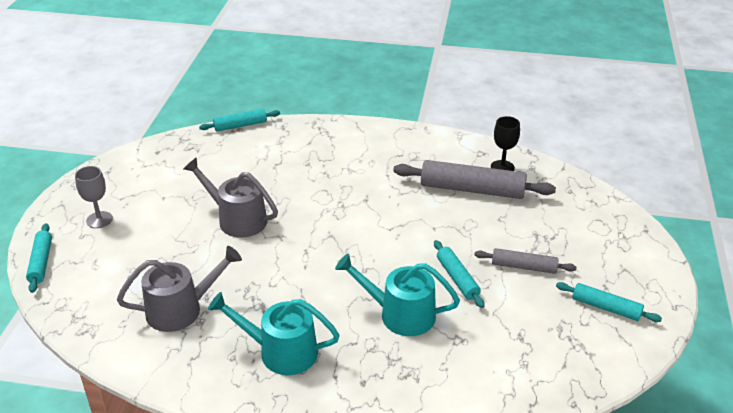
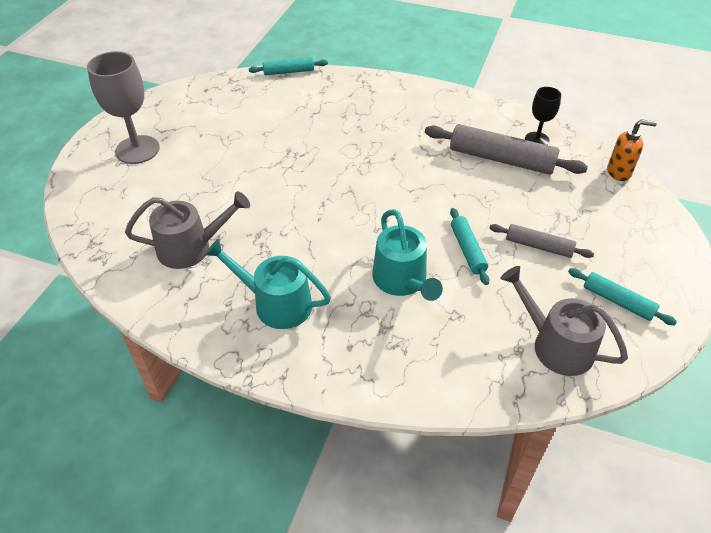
camera: 10 degrees right, 10 degrees up
turquoise rolling pin [26,223,52,293] -> none
grey goblet [75,166,113,228] -> grey goblet [87,51,160,164], size x1.76
grey watering can [183,157,278,238] -> grey watering can moved to [501,266,628,376]
turquoise watering can [335,254,460,336] -> turquoise watering can turned 135 degrees counterclockwise [372,209,443,301]
none -> orange soap dispenser [607,119,657,181]

